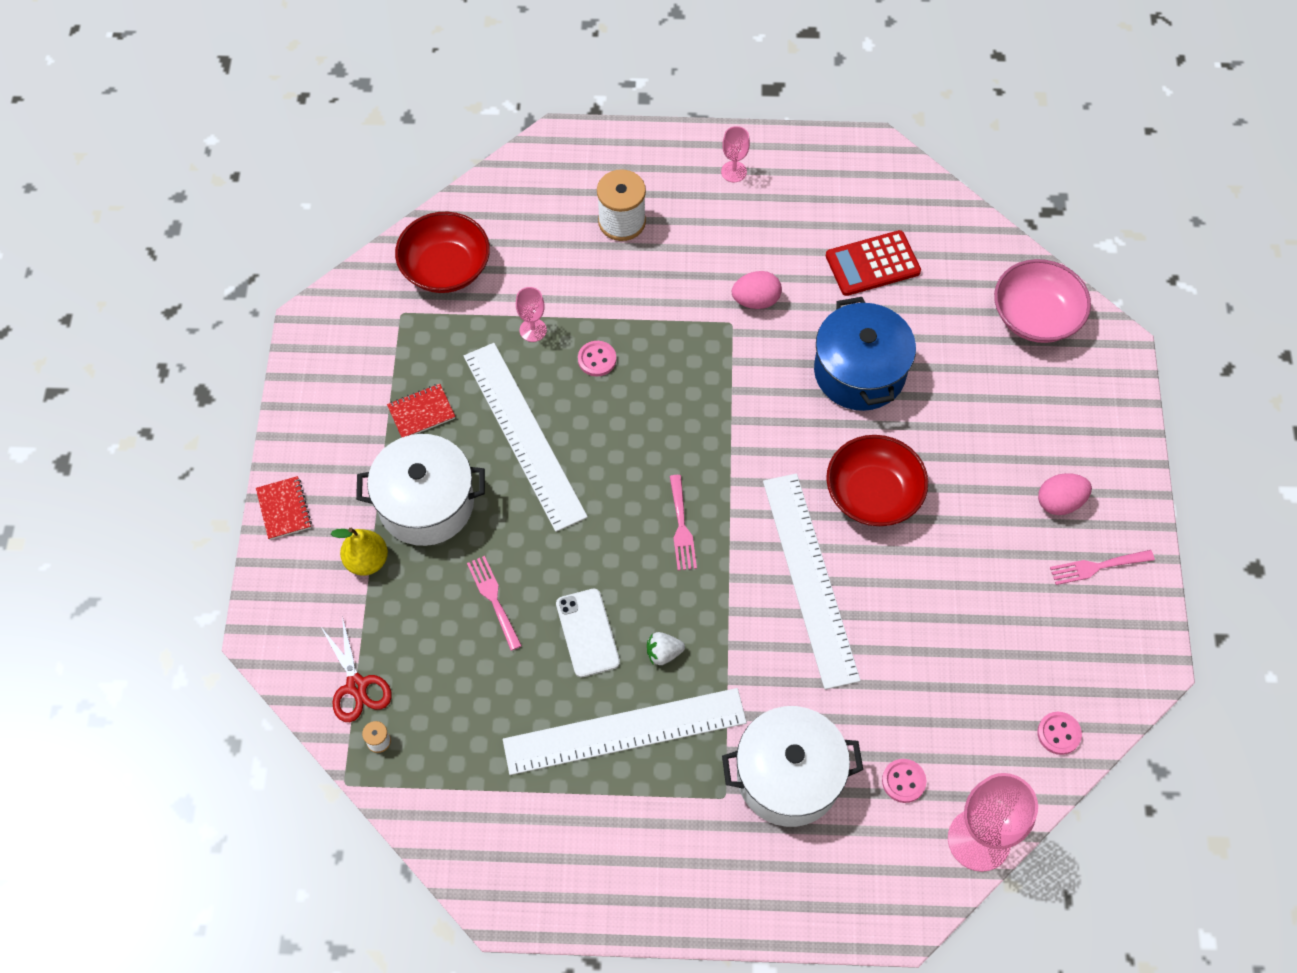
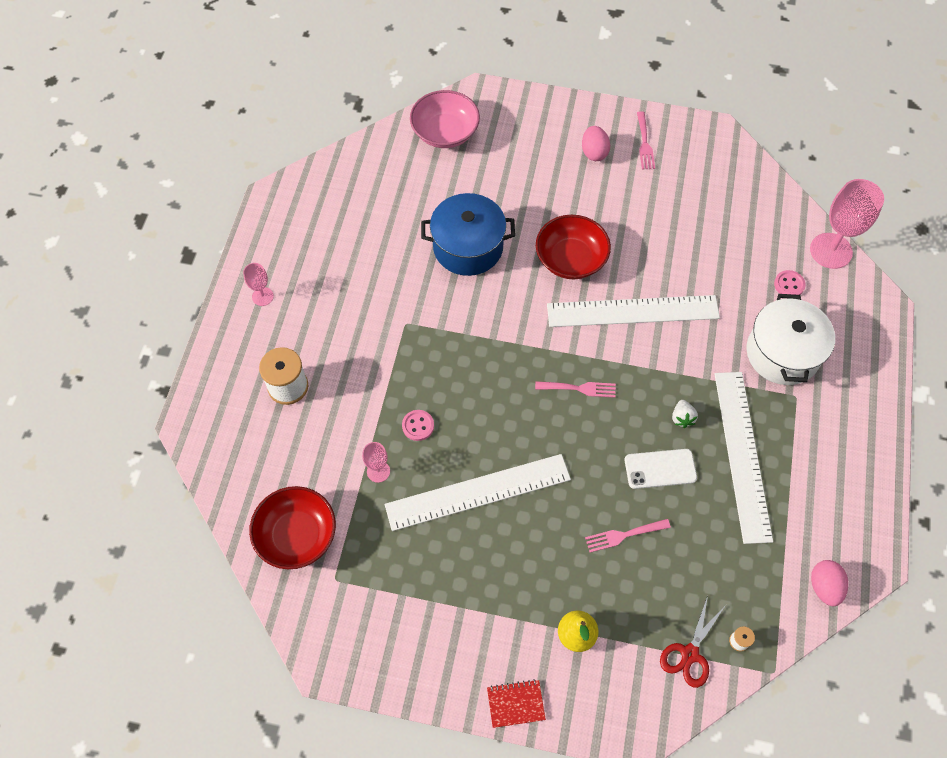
camera: 80 degrees left, 0 degrees up
red scissors [321,616,392,722] -> red scissors turned 135 degrees clockwise [660,595,726,688]
white pot [356,434,485,546] -> none
red notebook [387,384,455,437] -> none
pink egg [732,271,782,309] -> pink egg moved to [811,560,848,606]
red calculator [826,230,921,296] -> none
pink button [1037,712,1082,755] -> none

